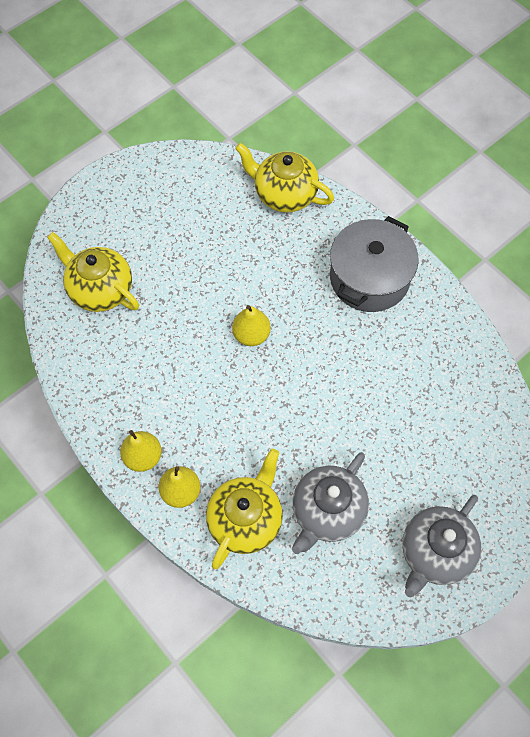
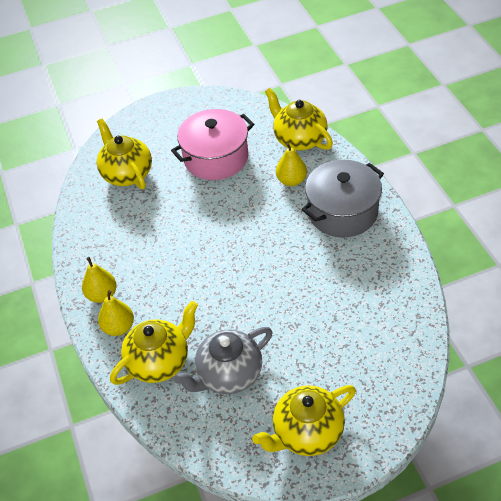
camera: 25 degrees right, 15 degrees down
yellow pear [232,305,271,346] -> yellow pear moved to [276,143,307,186]
grey teapot [402,495,481,597] -> yellow teapot [252,385,356,456]
none -> pink pot [171,109,254,180]

